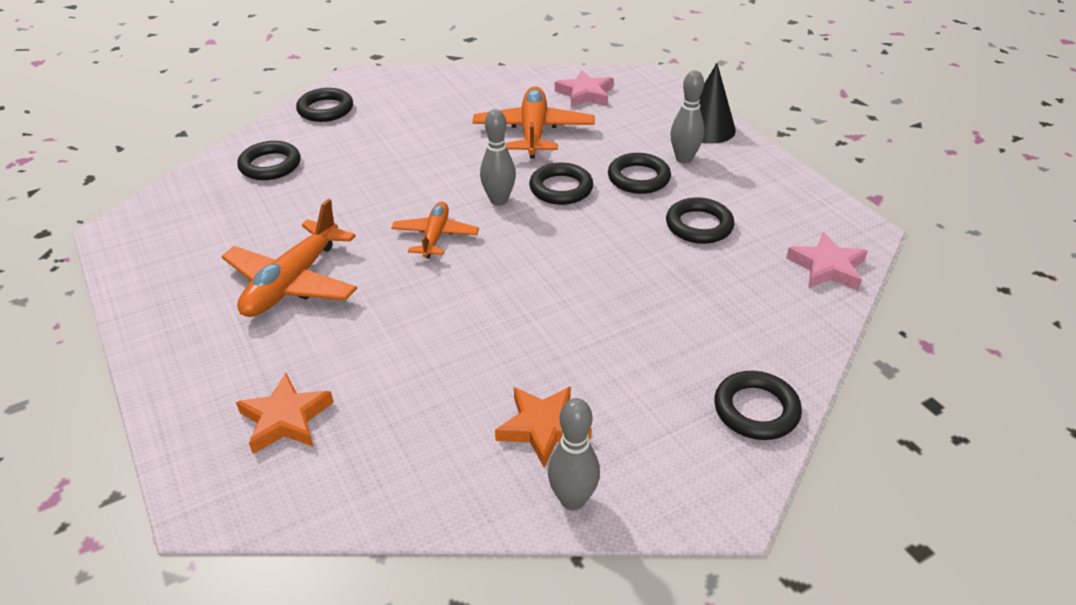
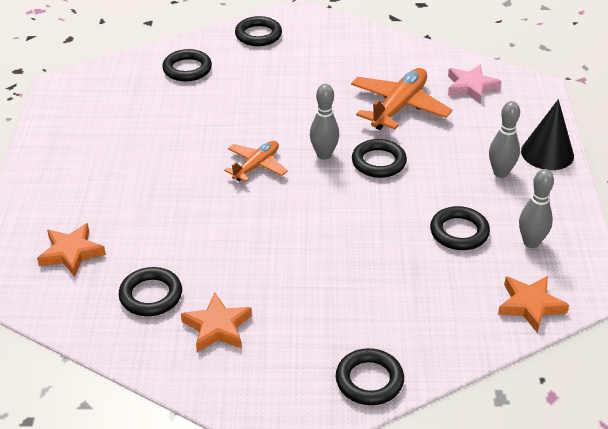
camera: 30 degrees right, 0 degrees up
orange plane [221,199,357,317] -> none
grey bowling pin [548,398,600,511] -> grey bowling pin moved to [519,169,554,248]
black ring [608,153,671,194] -> black ring moved to [119,267,182,316]
pink star [786,232,868,291] -> orange star [498,276,569,333]

